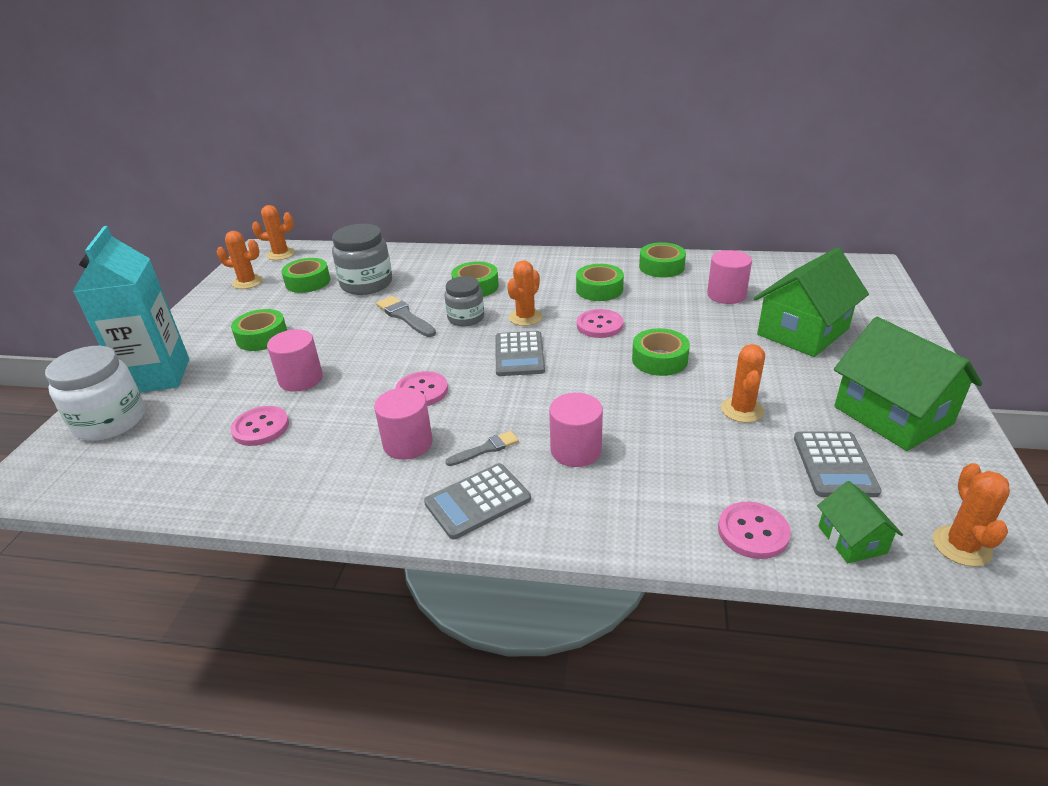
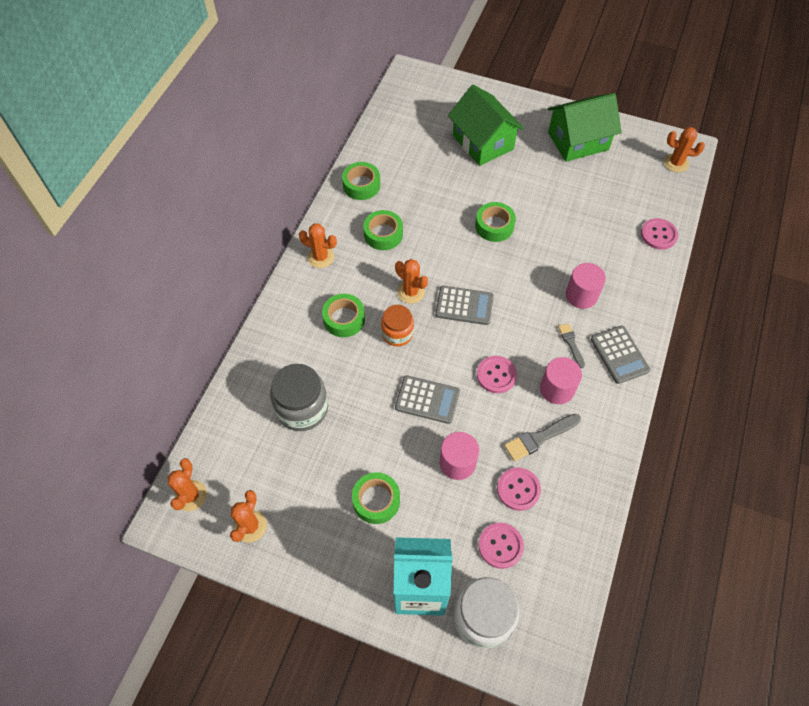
camera: 80 degrees left, 25 degrees up
green tape [281,258,330,293] -> none
grey brush [376,296,436,337] -> grey brush moved to [504,414,581,461]
grey jar [445,276,484,326] -> orange jar [381,305,414,346]
pink button [577,309,623,338] -> pink button moved to [479,523,524,569]
pink cylinder [707,250,752,304] -> none
orange cactus [721,344,765,423] -> orange cactus moved to [299,223,337,268]
grey calculator [794,432,882,497] -> grey calculator moved to [395,375,460,424]
green house [817,481,903,563] -> none

